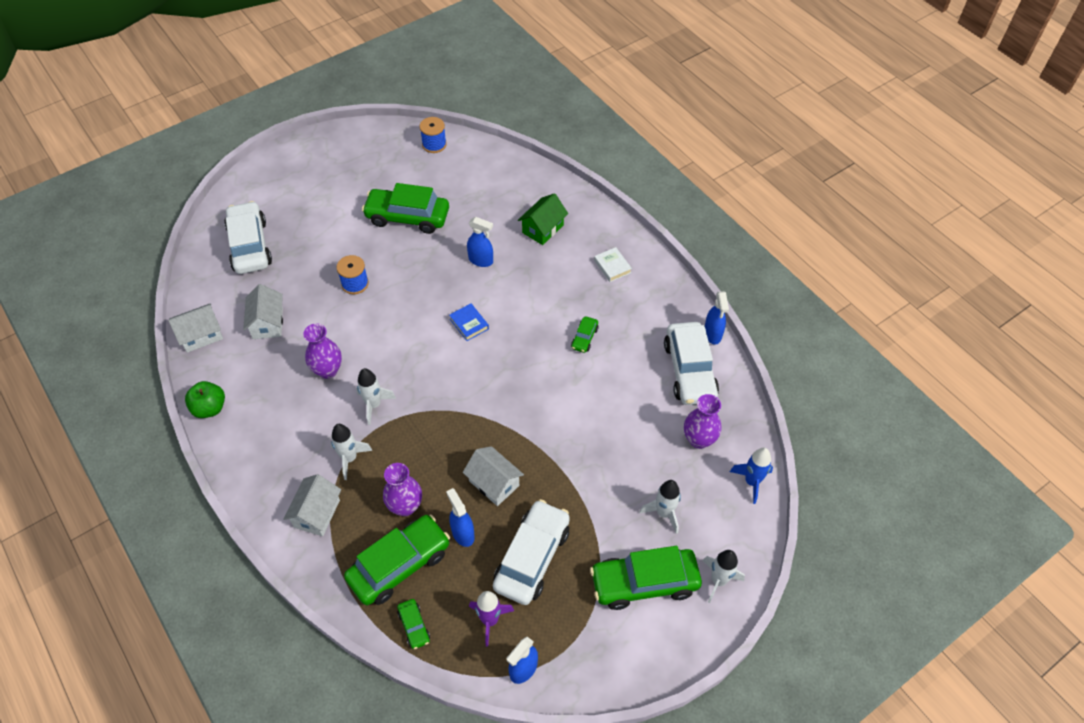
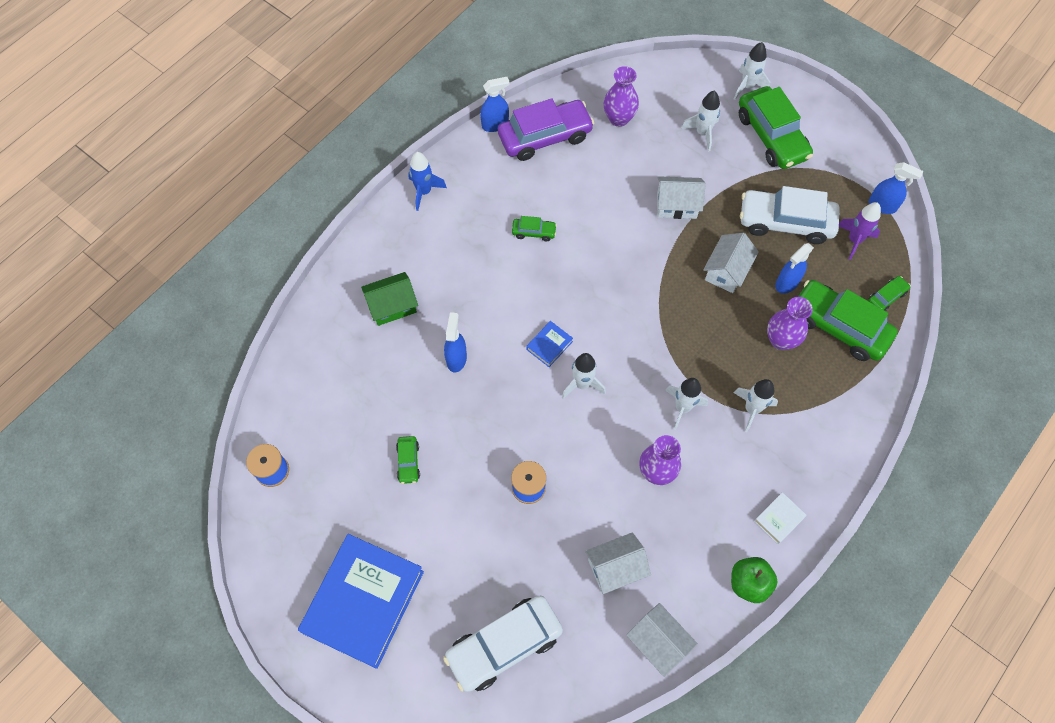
camera: 105 degrees left, 10 degrees up
white house [283,474,341,536] -> white house moved to [657,176,706,219]
green car [362,183,449,234] -> green car [396,436,420,484], size x0.45
green house [518,193,568,245] -> green house turned 45 degrees counterclockwise [361,272,418,326]
white book [594,247,632,282] -> white book moved to [754,492,807,544]
white car [664,322,719,405] -> purple car [498,98,594,161]
blue rocket [730,448,773,504] -> blue rocket moved to [408,152,447,211]
none -> blue book [298,534,424,669]
none -> white rocket [562,353,606,399]

